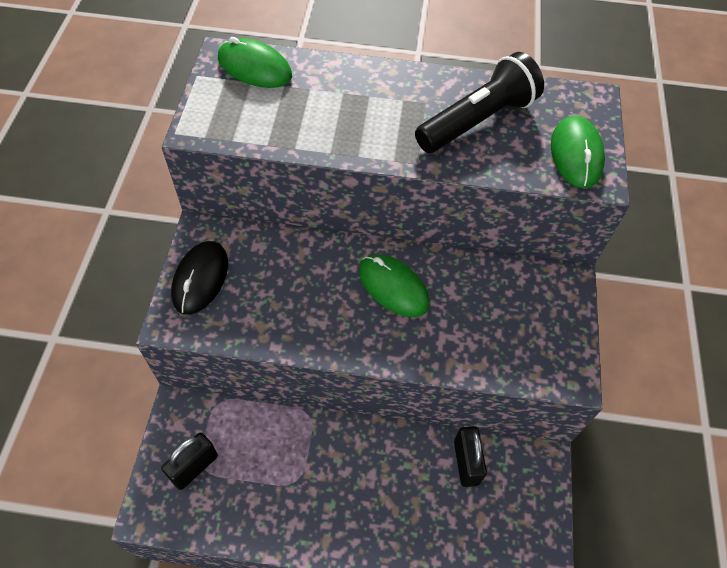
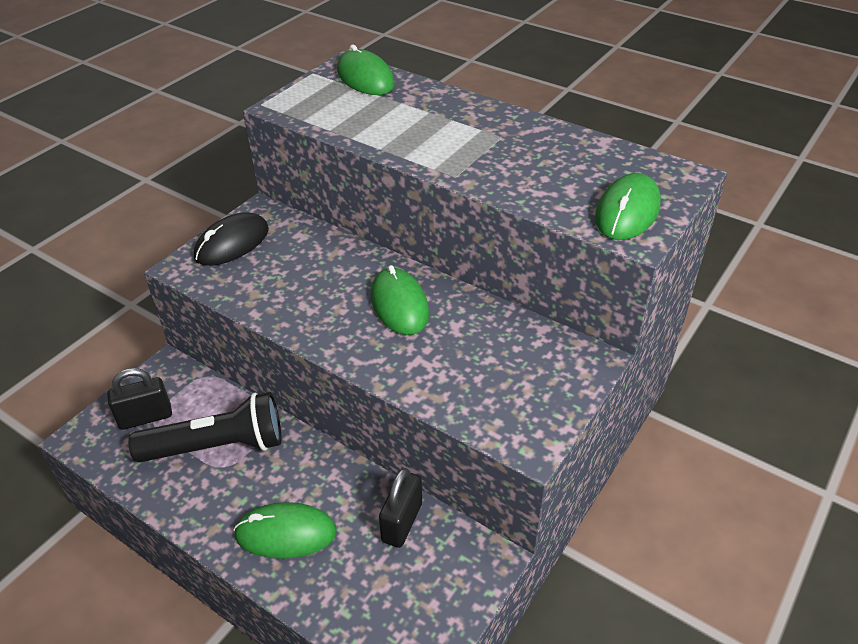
camera: 30 degrees right, 15 degrees down
black flashlight [415,52,544,153] -> black flashlight moved to [128,392,281,462]
none -> green mouse [234,502,337,559]

